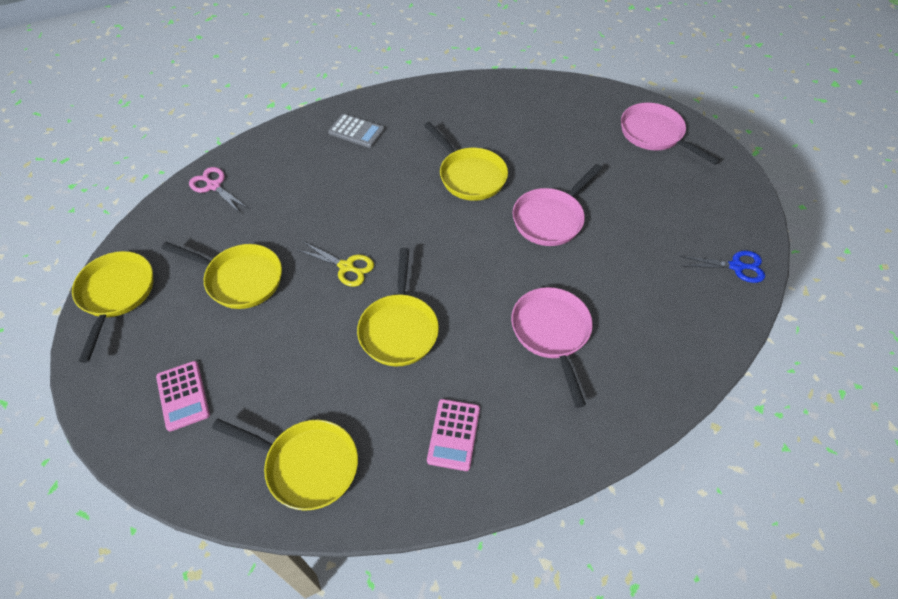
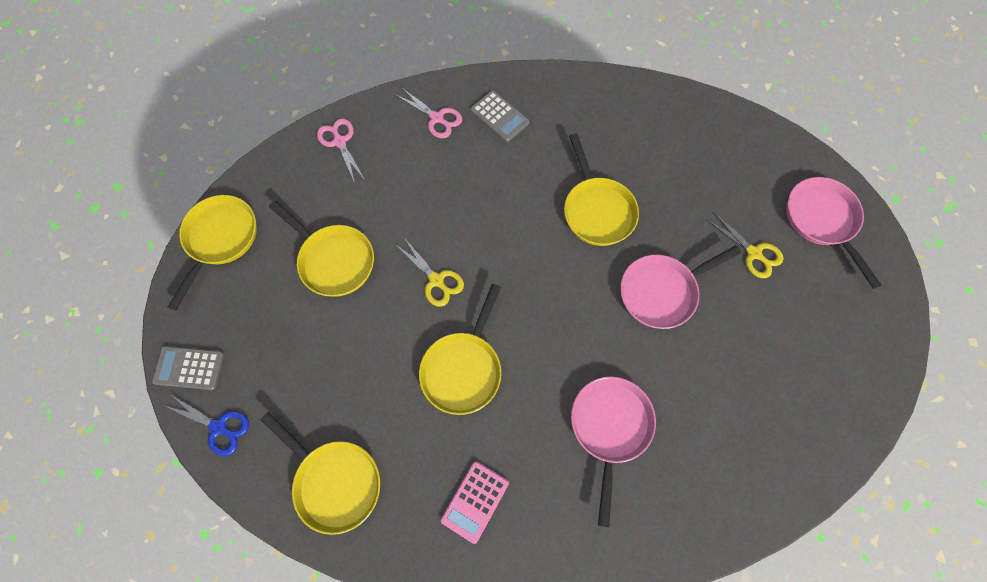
camera: 20 degrees right, 15 degrees up
pink calculator [156,361,210,432] -> none
blue scissors [679,250,765,283] -> blue scissors moved to [163,394,249,456]
none -> grey calculator [152,346,224,390]
none -> pink scissors [394,87,462,138]
none -> yellow scissors [706,212,783,278]

